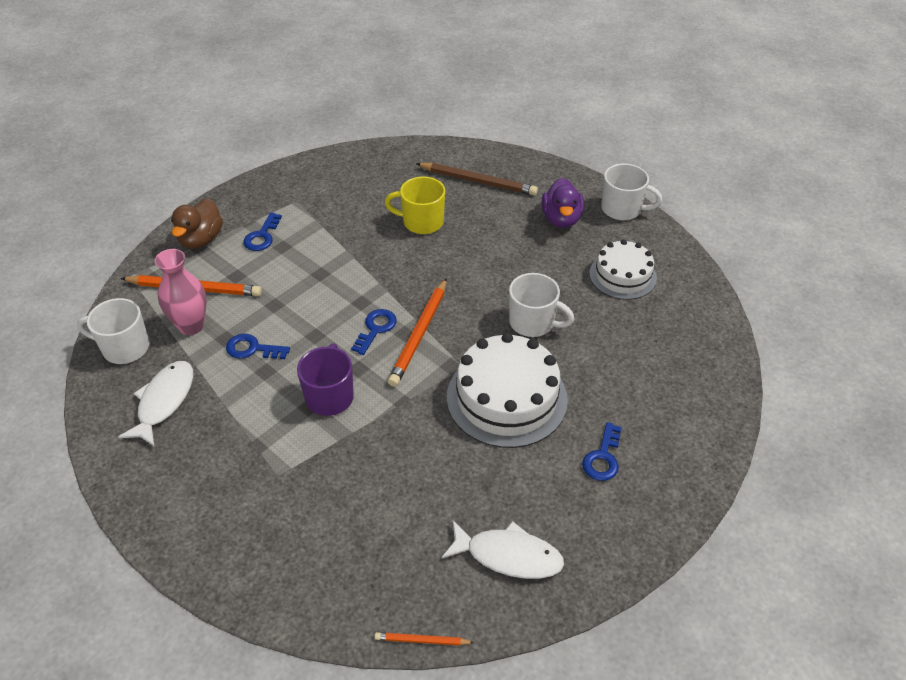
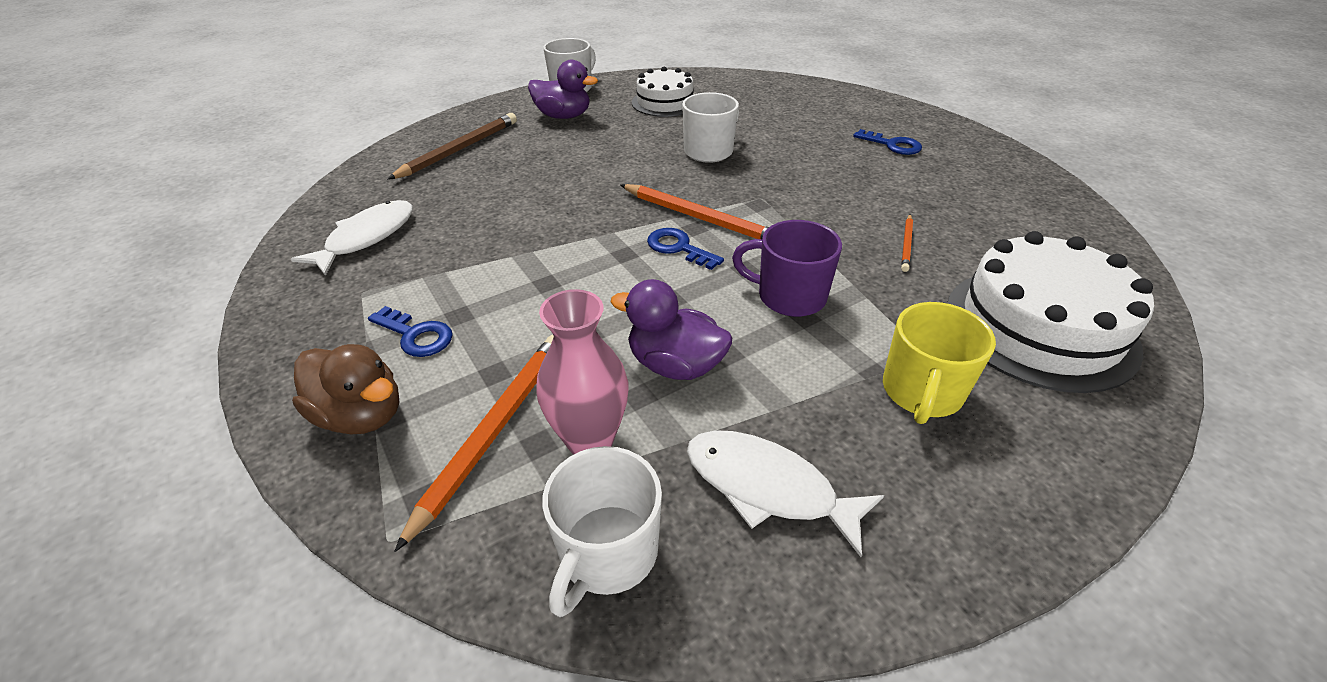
camera: 75 degrees left, 5 degrees down
blue key [226,334,290,359] -> purple duck [611,279,732,380]
orange pencil [375,632,475,646] -> orange pencil moved to [901,214,913,272]
yellow mug [385,177,445,234] -> yellow mug moved to [883,302,996,424]
white fish [442,521,564,579] -> white fish moved to [291,200,413,276]
white cake [447,333,568,448] -> white cake moved to [947,231,1154,393]

